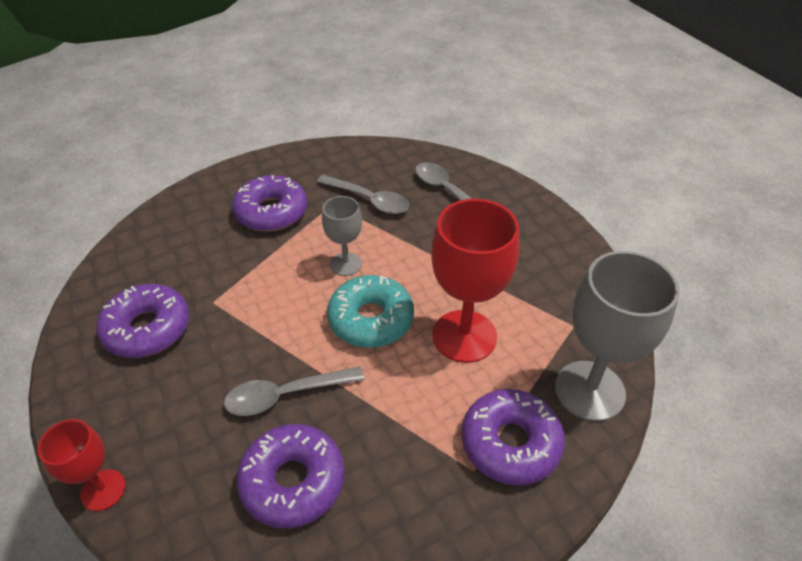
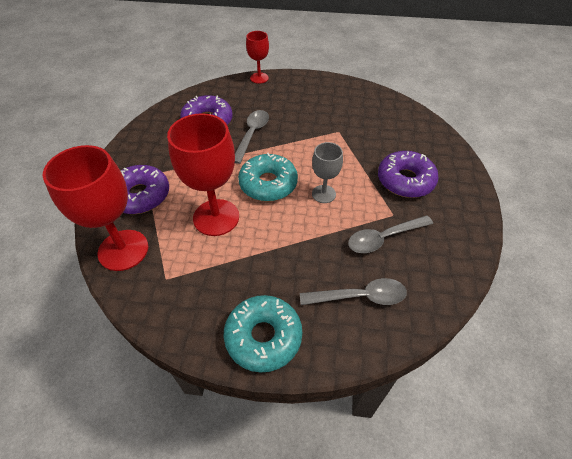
camera: 125 degrees right, 5 degrees up
purple donut [96,284,189,358] -> none
grey goblet [555,251,680,421] -> red goblet [43,145,148,271]
none -> turquoise donut [224,295,302,372]

